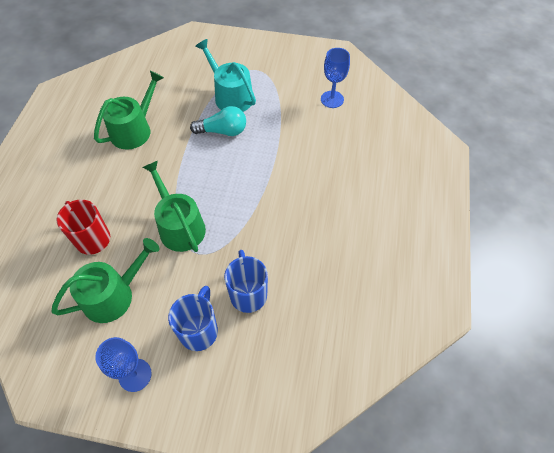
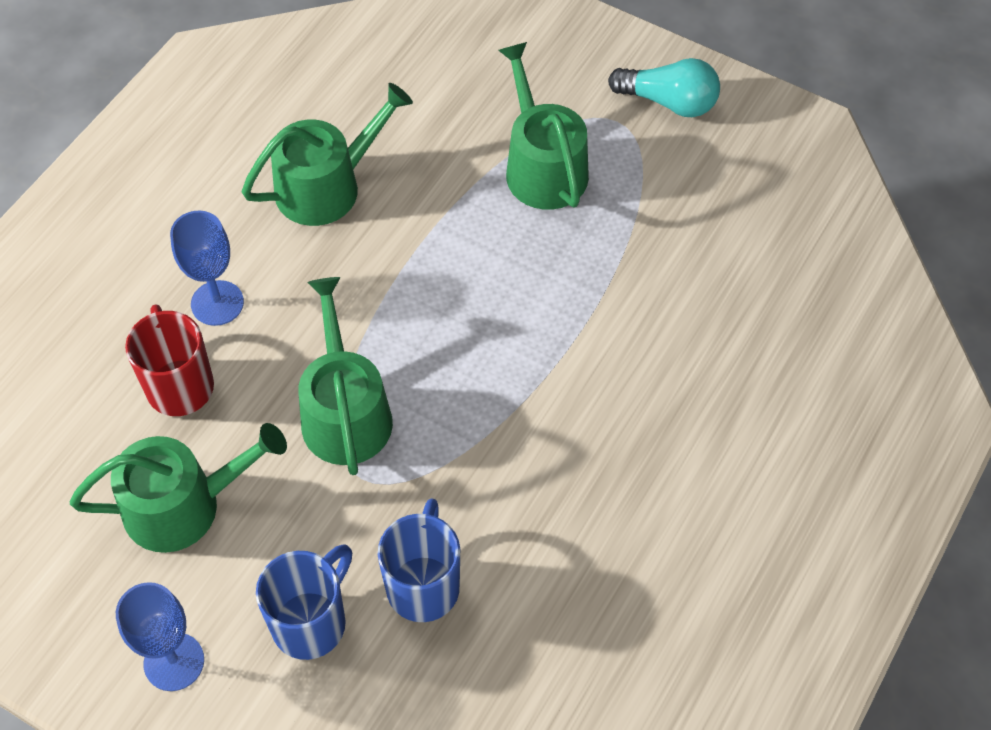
camera: 20 degrees right, 0 degrees up
turquoise light bulb [190,106,246,136] -> turquoise light bulb moved to [608,58,720,117]
turquoise watering can [196,39,256,112] -> green watering can [498,42,589,210]
blue goblet [321,48,350,108] -> blue goblet moved to [170,211,244,326]

